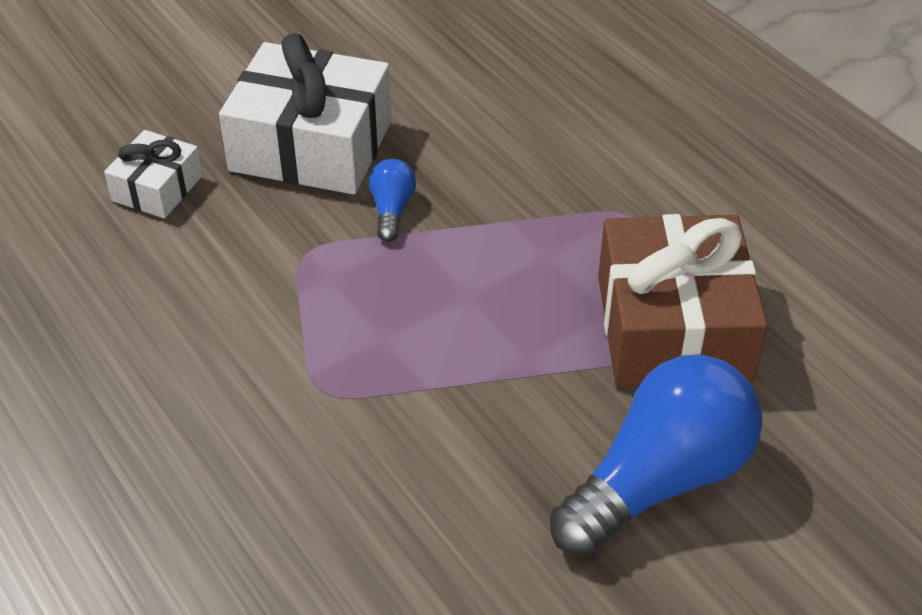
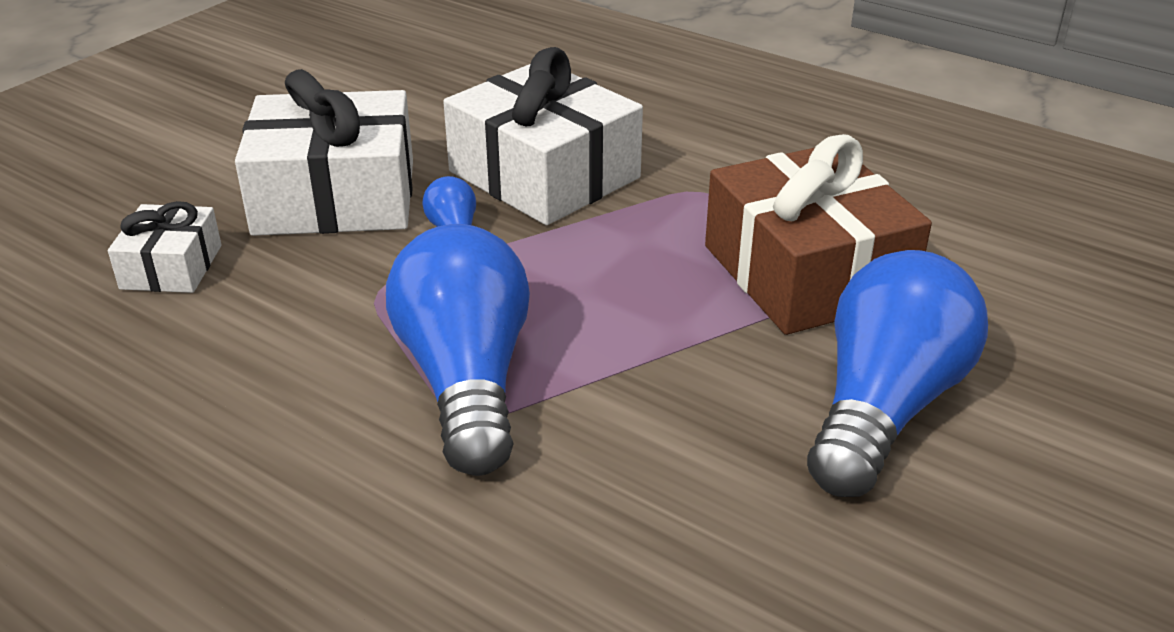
camera: 20 degrees left, 10 degrees down
none -> blue light bulb [386,224,530,476]
none -> white gift [443,47,643,225]

